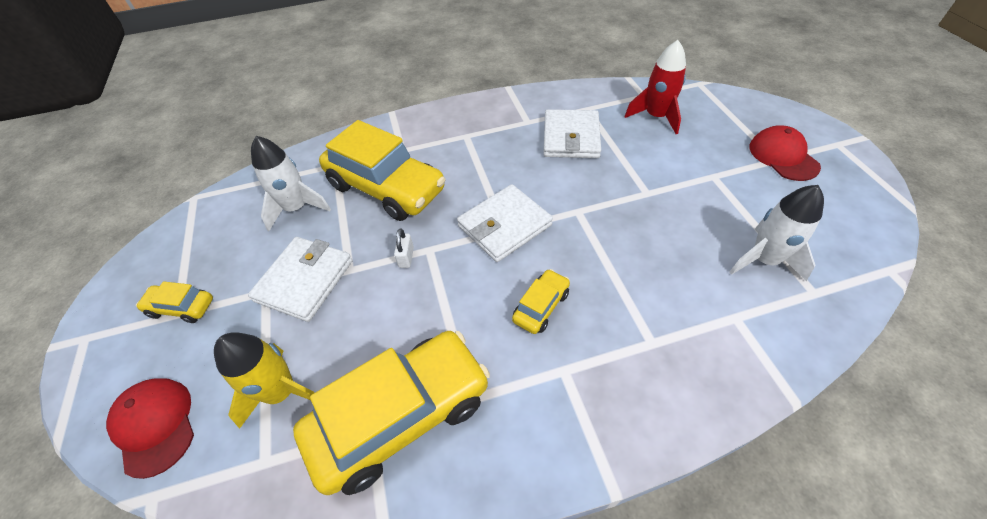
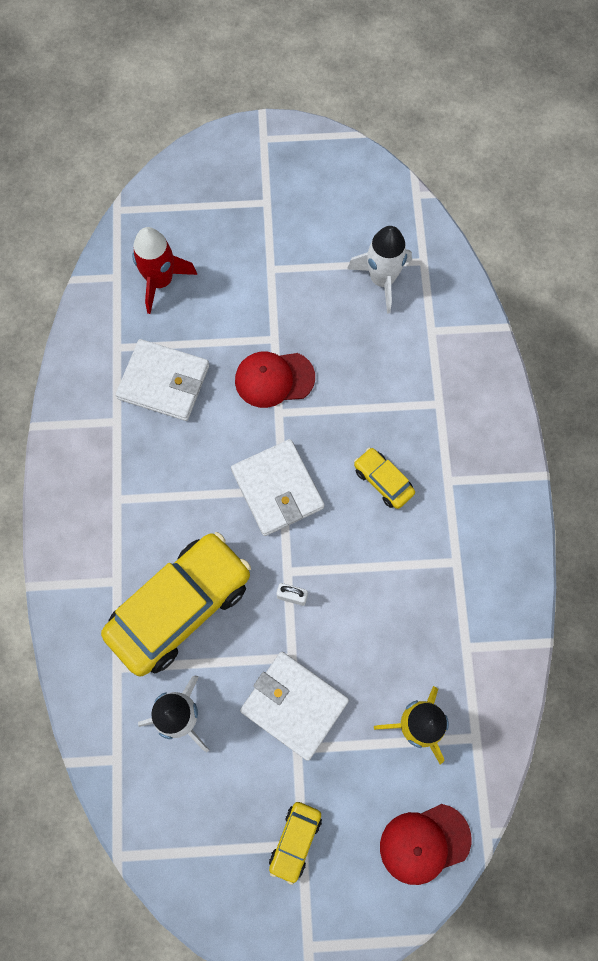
camera: 80 degrees left, 20 degrees up
yellow car [293,331,490,495] -> none
red cap [749,126,821,181] -> red cap moved to [235,352,315,408]

